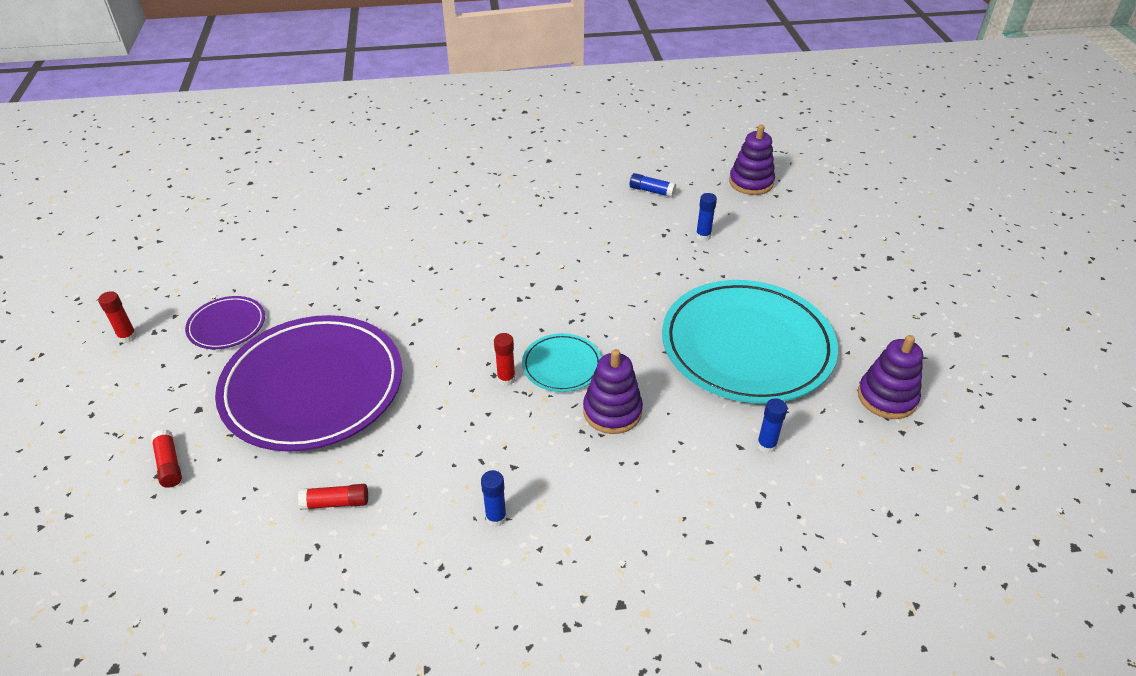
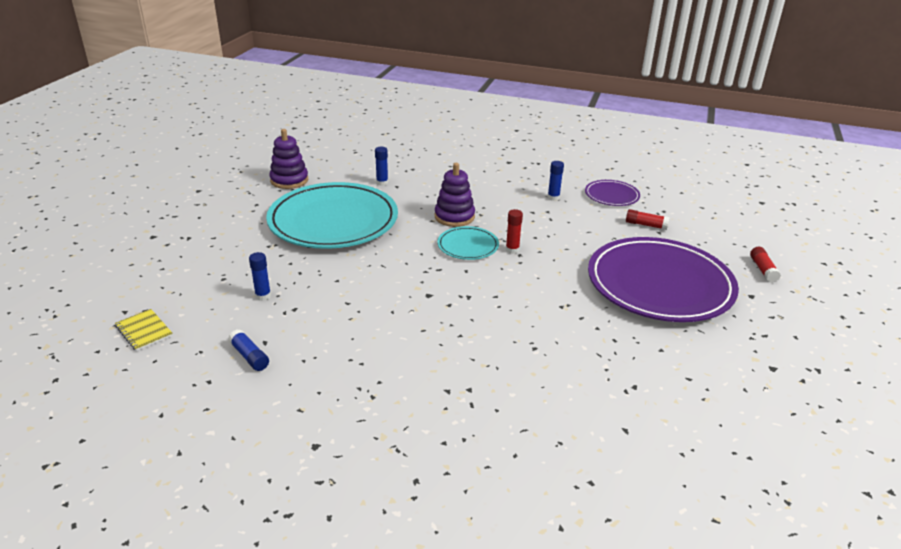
camera: 155 degrees left, 10 degrees down
red glue stick [98,291,137,343] -> none
purple plate [185,296,265,349] -> purple plate moved to [585,180,640,206]
purple stacking toy [729,125,775,195] -> yellow notebook [115,309,173,351]

